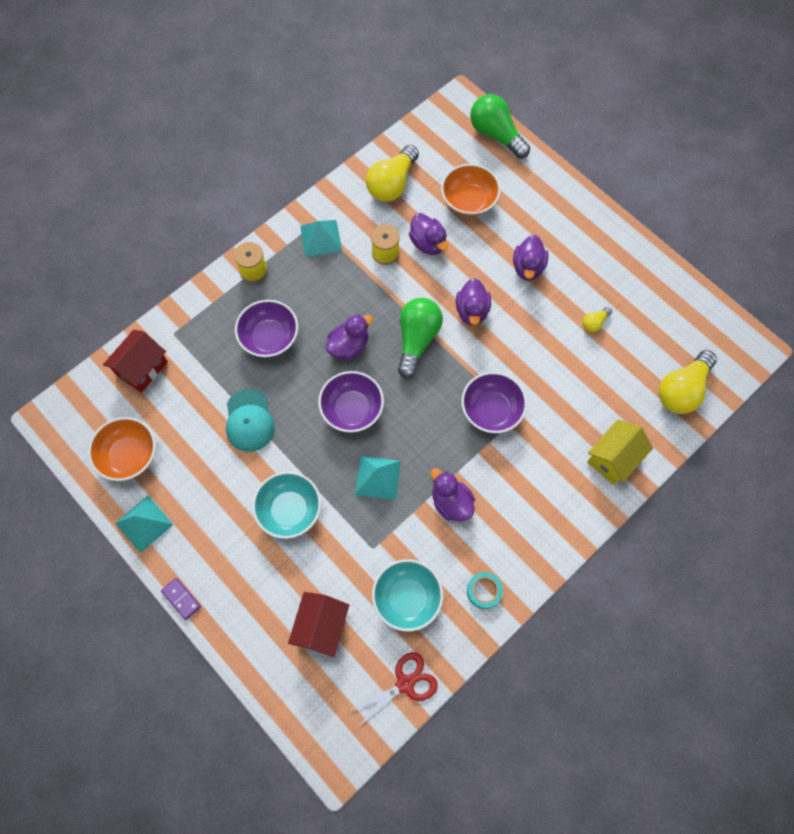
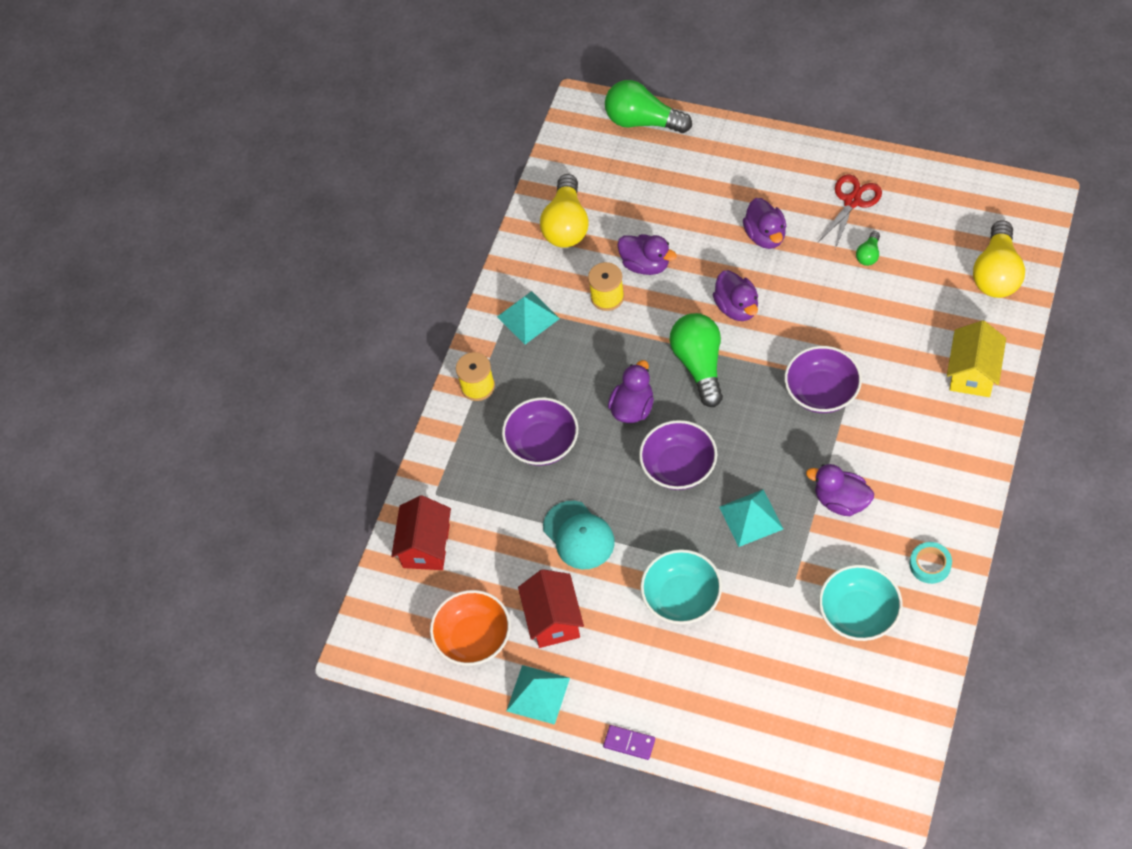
camera: 20 degrees left, 10 degrees down
red house [288,592,349,657] -> red house moved to [518,569,584,648]
red scissors [348,652,438,728] -> red scissors moved to [818,175,882,249]
orange bowl [441,164,501,216] -> none
yellow light bulb [583,307,612,332] -> green light bulb [856,231,880,266]

